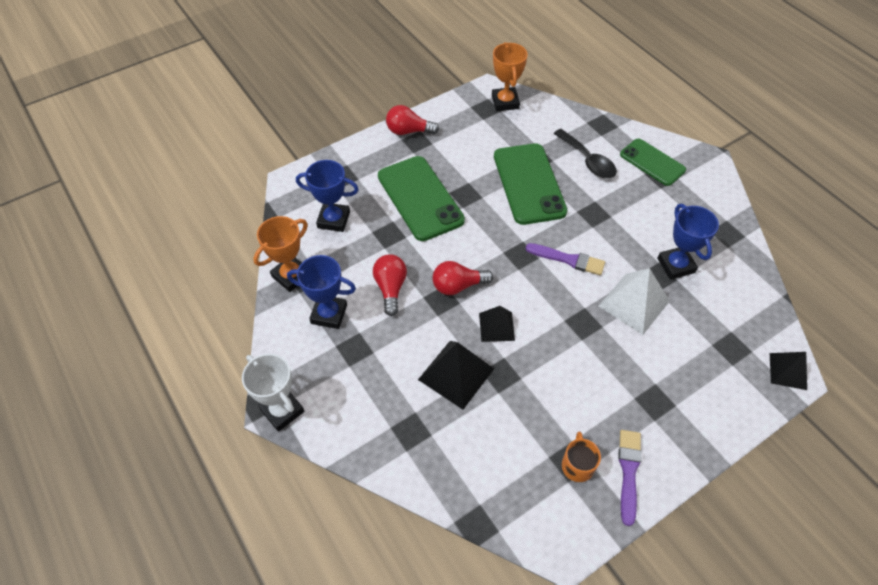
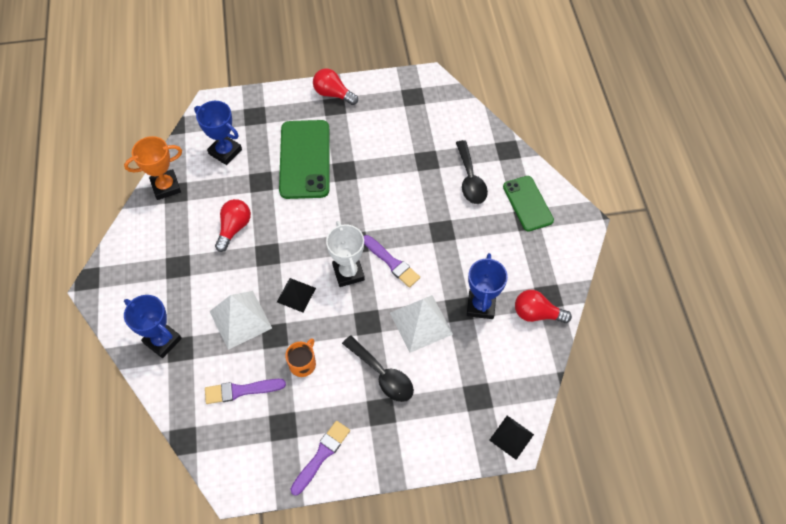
camera: 25 degrees right, 5 degrees up
white trophy [242,354,305,432] -> white trophy moved to [326,221,365,287]
blue trophy [287,255,356,329] -> blue trophy moved to [124,295,182,358]
black pyramid [418,341,494,409] -> white pyramid [210,291,272,350]
red light bulb [432,261,493,295] -> red light bulb moved to [515,290,572,323]
orange trophy [492,42,528,111] -> none
green phone [494,143,567,225] -> none
orange mug [562,432,601,482] -> orange mug moved to [285,338,316,377]
none -> purple brush [205,379,286,404]
none -> black spoon [342,336,414,402]

